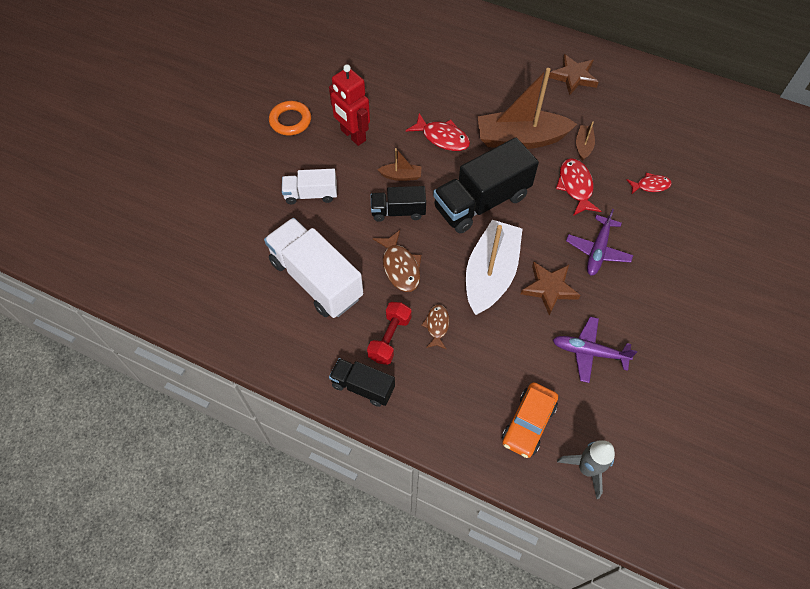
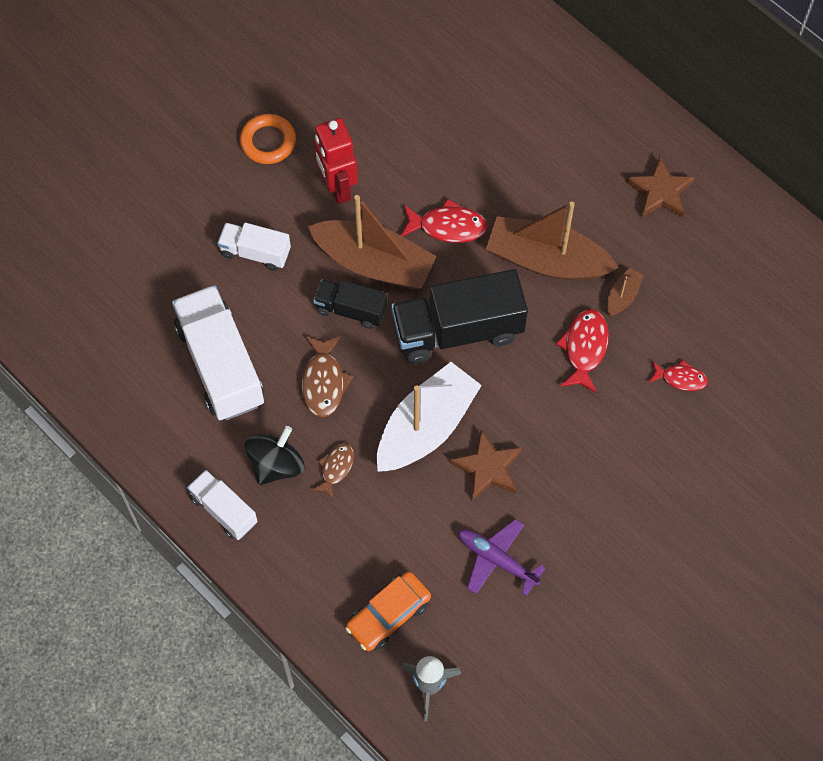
camera: 20 degrees right, 5 degrees up
black truck [329,358,395,407] -> white truck [187,470,258,540]
red dumbbell [367,302,412,365] -> black spinning top [245,426,304,485]
brown boat [378,148,421,181] -> brown boat [308,195,437,289], size x2.29
red fish [406,113,470,151] -> red fish turned 45 degrees counterclockwise [401,198,488,243]
purple plane [566,209,633,276] -> none

